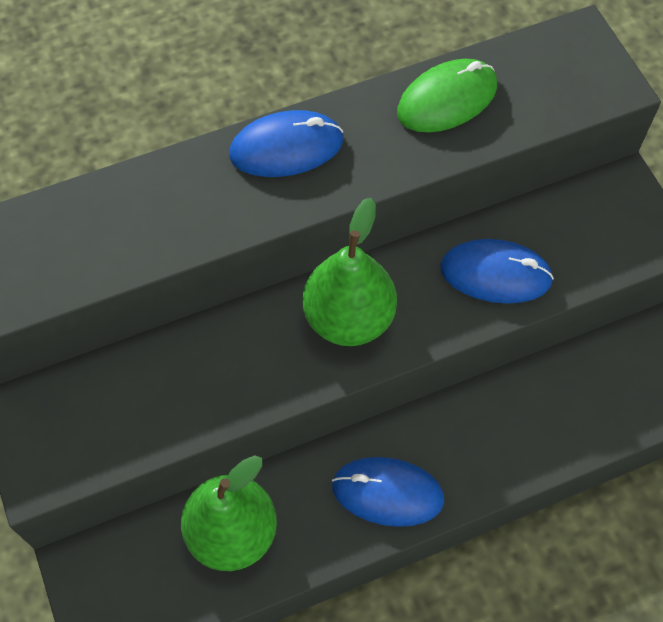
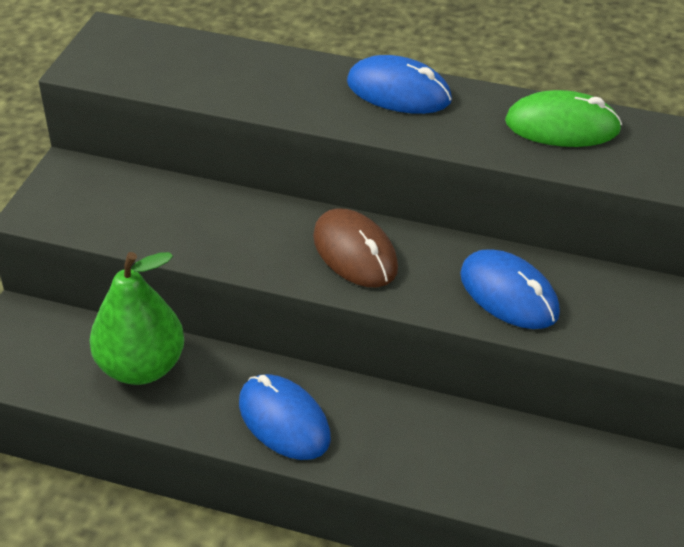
camera: 40 degrees right, 20 degrees down
green pear [303,198,397,346] -> brown mouse [313,208,398,287]

